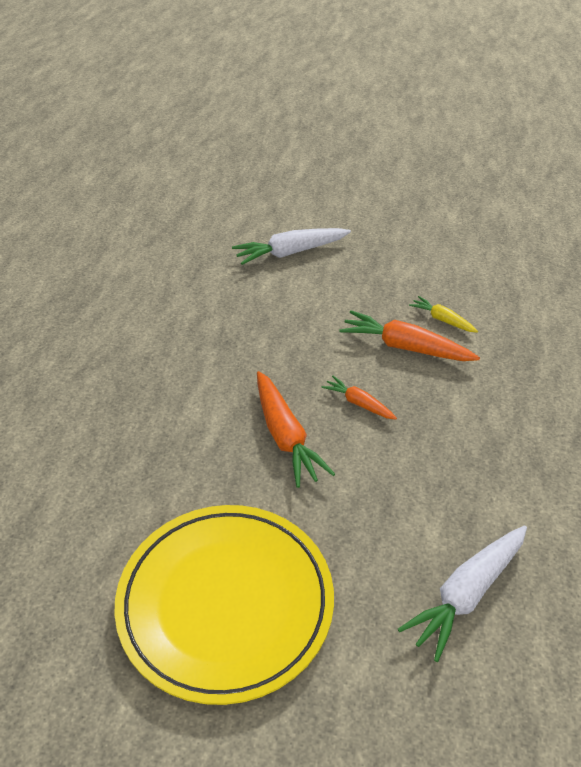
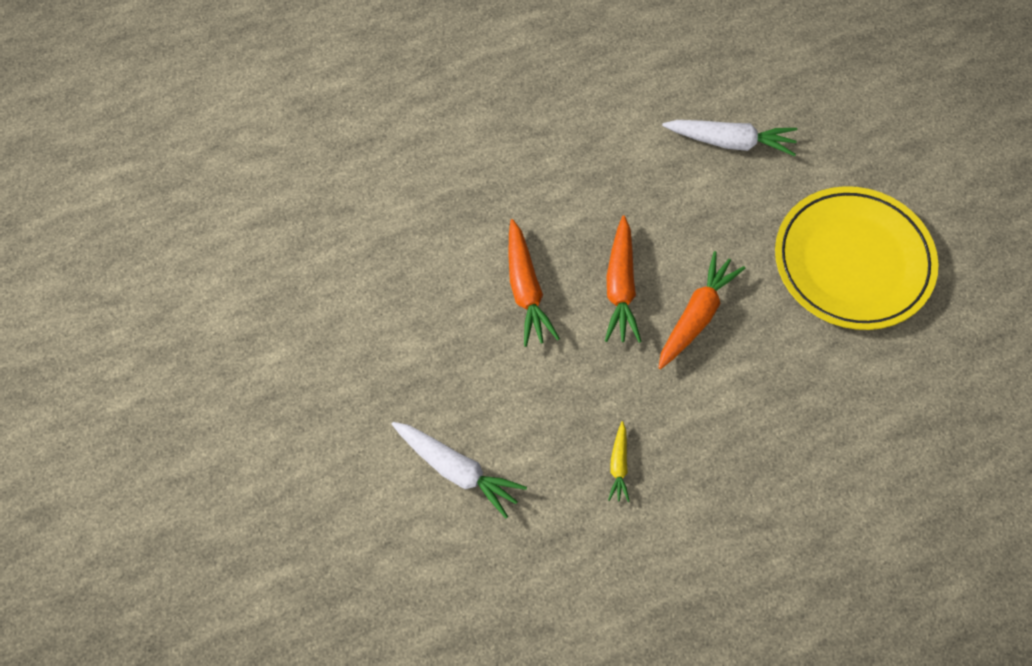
camera: 125 degrees left, 20 degrees up
orange carrot [321,376,397,420] -> orange carrot [605,215,641,343], size x1.79
yellow carrot [409,296,478,333] -> yellow carrot moved to [608,421,630,502]

